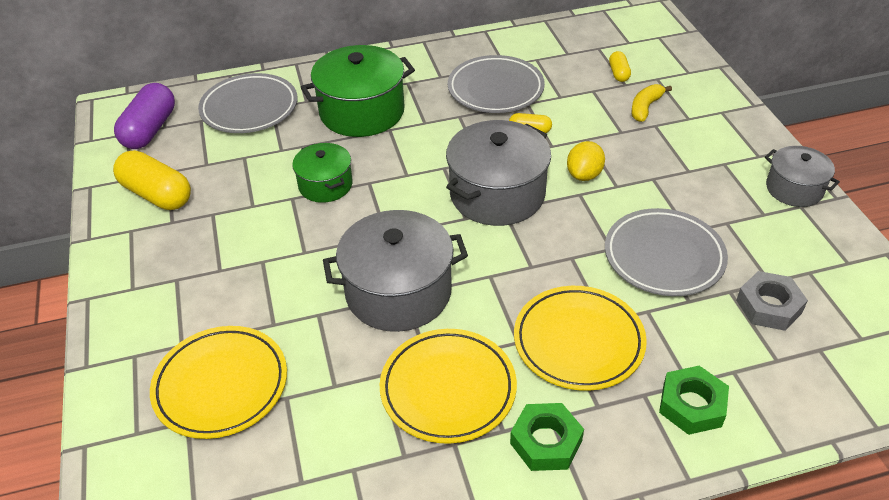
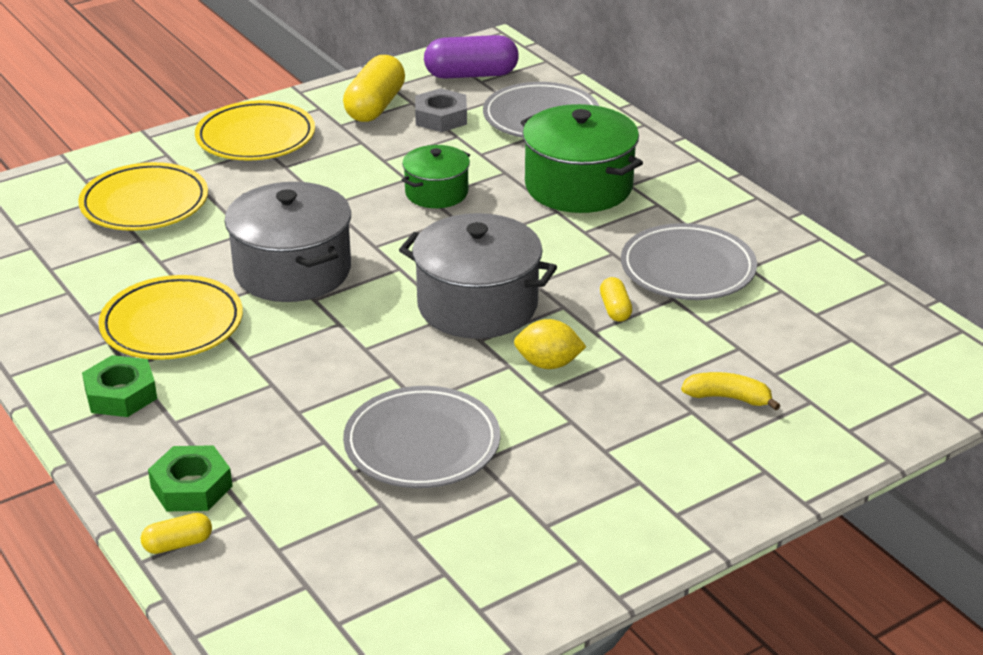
camera: 70 degrees right, 10 degrees down
yellow plate [514,286,647,391] -> yellow plate moved to [195,100,315,160]
yellow capsule [609,51,631,82] -> yellow capsule moved to [141,513,212,554]
grey nut [736,271,808,331] -> grey nut moved to [415,88,467,132]
grey pot [765,146,840,207] -> none

